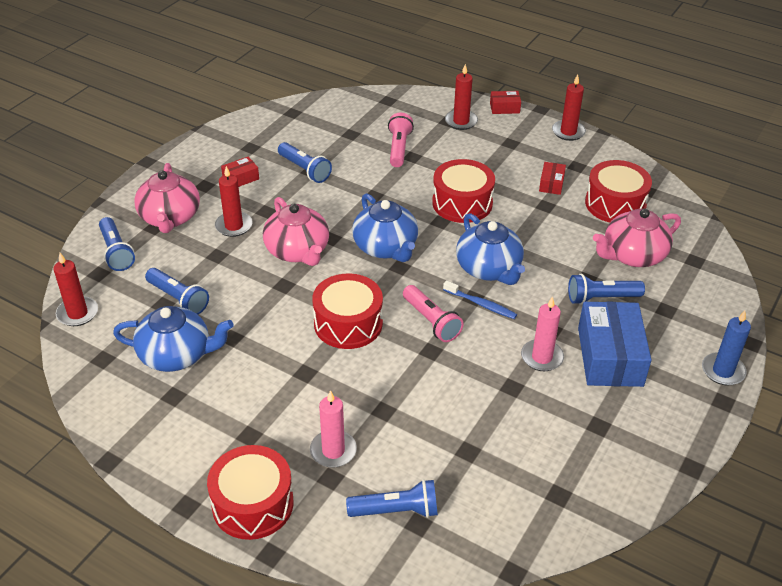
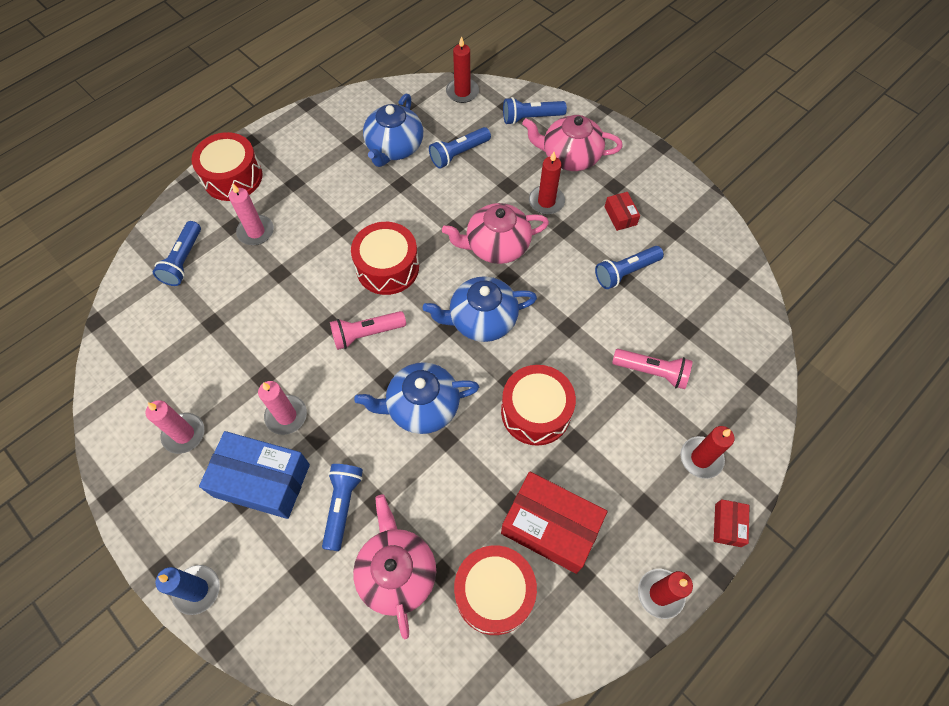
camera: 105 degrees right, 20 degrees up
blue toothbrush [443,280,517,319] -> none
red box [539,162,566,195] -> red box [501,472,607,574], size x2.14
none -> pink candle [145,400,204,454]

